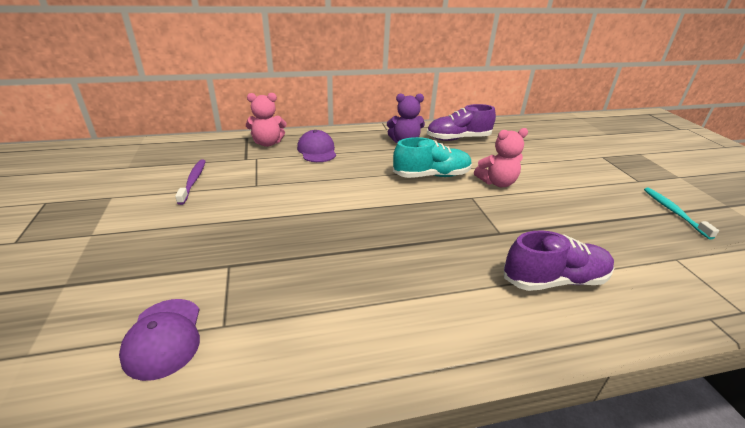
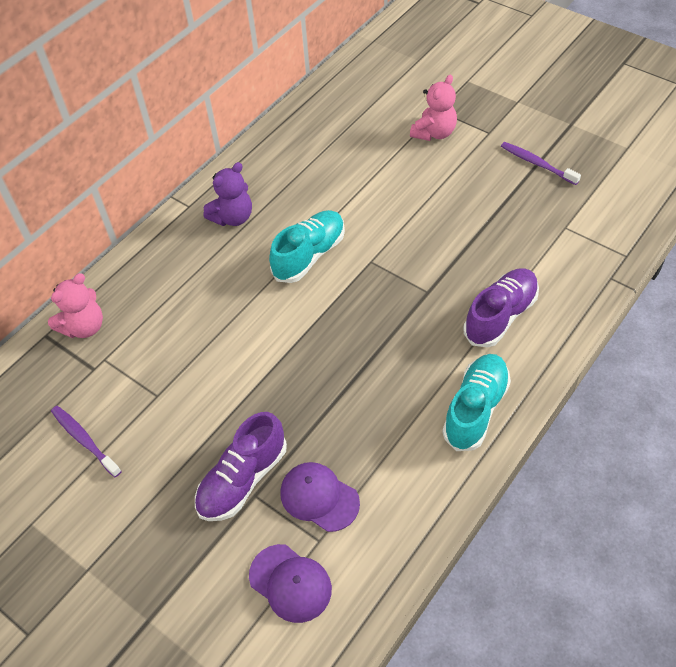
camera: 35 degrees left, 20 degrees up
purple cap [297,130,336,162] -> purple cap moved to [280,462,360,532]
purple shoe [427,104,496,141] -> purple shoe moved to [195,412,287,521]
pink teddy bear [474,128,528,187] -> pink teddy bear moved to [410,75,457,141]
turquoise toothbrush [644,188,719,240] -> purple toothbrush [501,142,581,185]
none -> turquoise shoe [442,354,511,451]

